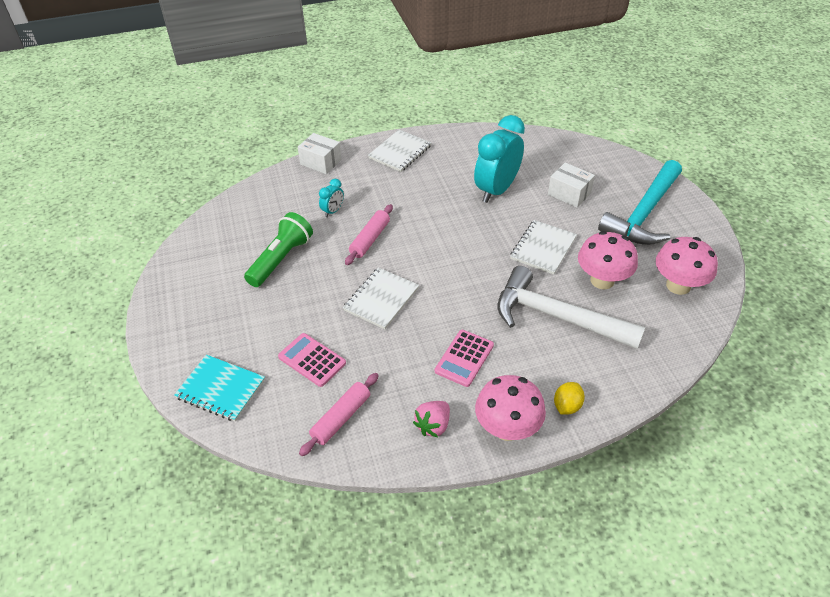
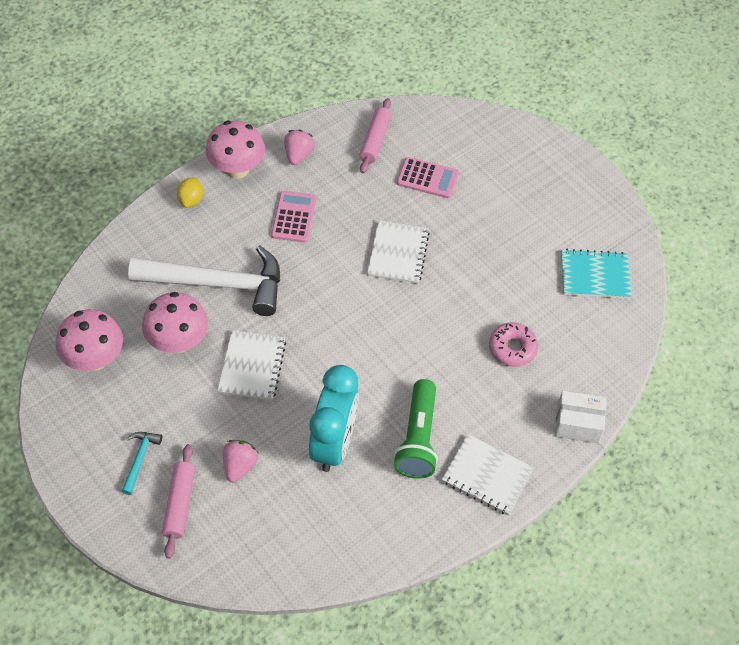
camera: 155 degrees right, 10 degrees up
turquoise notebook [174,355,265,422] -> turquoise notebook moved to [561,249,632,299]
green flashlight [244,212,313,287] -> green flashlight moved to [393,379,438,479]
turquoise clock [319,179,344,217] -> pink donut [489,322,538,367]
pink rolling pin [345,204,393,265] -> pink rolling pin moved to [162,444,195,558]
white notebook [368,130,431,172] -> white notebook turned 75 degrees counterclockwise [442,434,534,516]
white box [548,163,595,208] -> pink strawberry [223,440,258,483]
turquoise hammer [598,160,682,245] -> turquoise hammer [121,432,162,495], size x0.41

